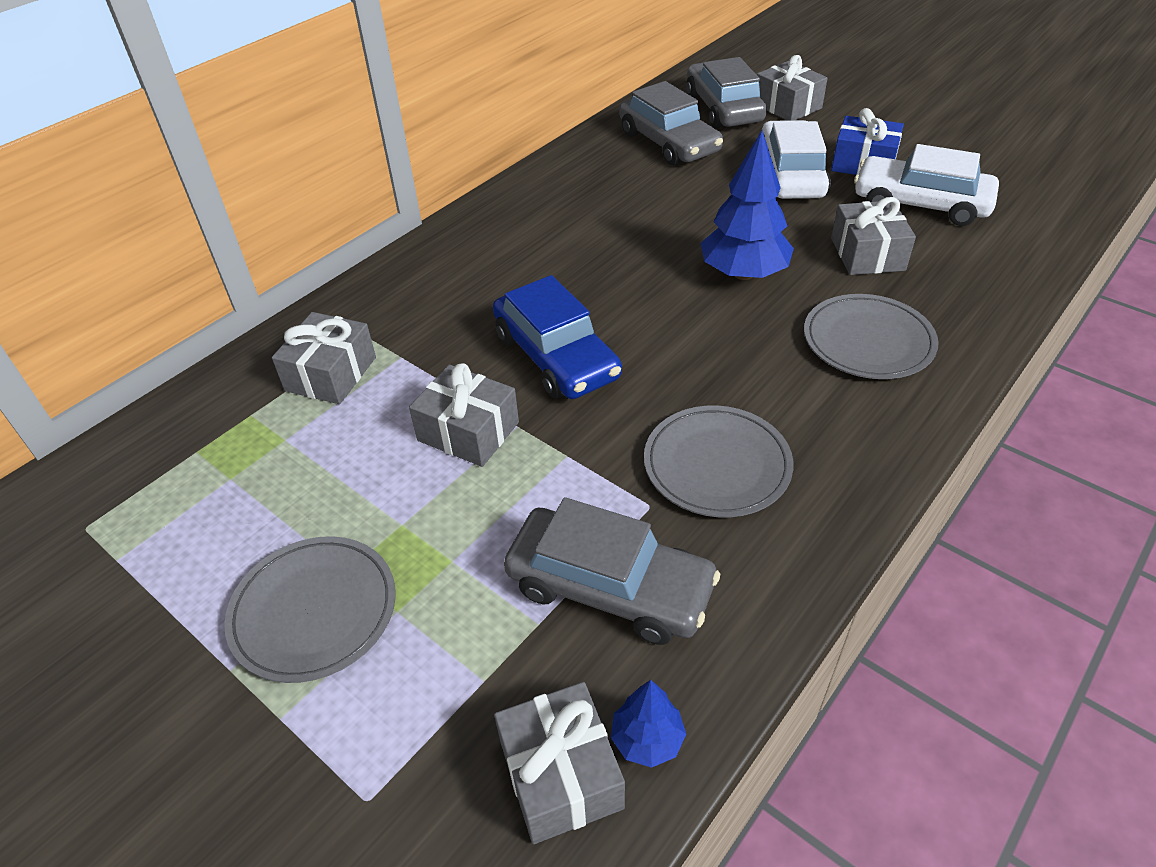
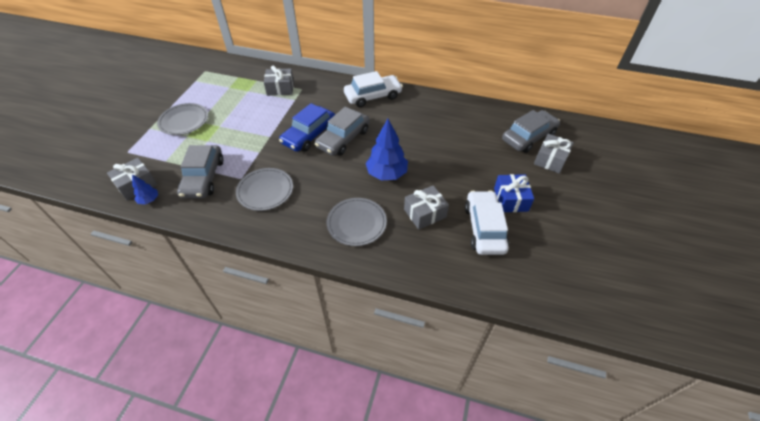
camera: 65 degrees right, 5 degrees up
grey gift [409,363,519,467] -> none
grey car [619,81,723,166] -> grey car moved to [315,107,370,156]
white car [762,120,831,199] -> white car moved to [344,71,403,107]

